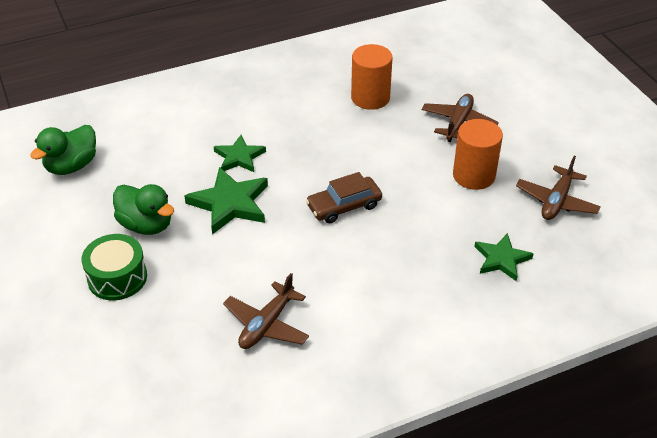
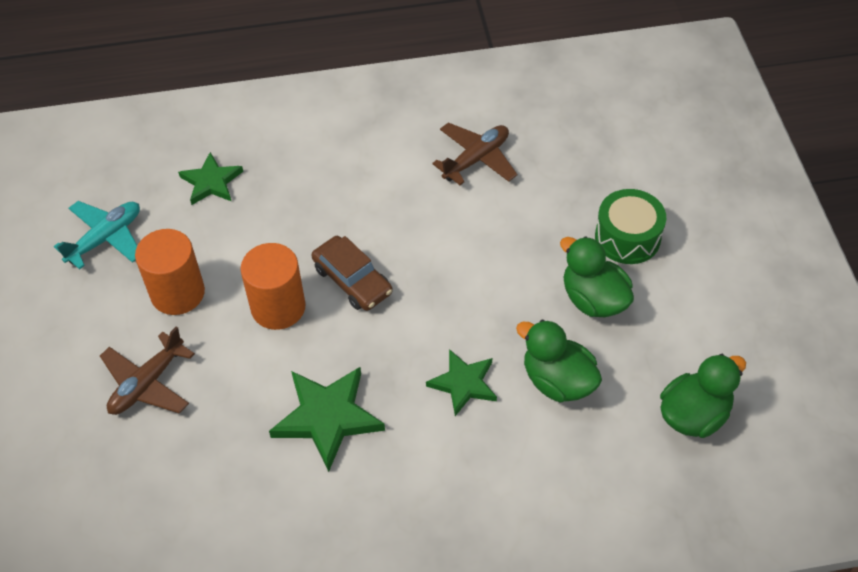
camera: 165 degrees left, 10 degrees up
green star [184,167,268,234] -> green star moved to [269,367,385,472]
brown car [306,172,382,223] -> brown car turned 60 degrees clockwise [311,236,393,311]
orange cylinder [351,44,392,110] -> orange cylinder moved to [240,243,306,330]
brown plane [516,156,601,220] -> turquoise plane [54,201,140,270]
none -> green duck [516,320,602,403]

